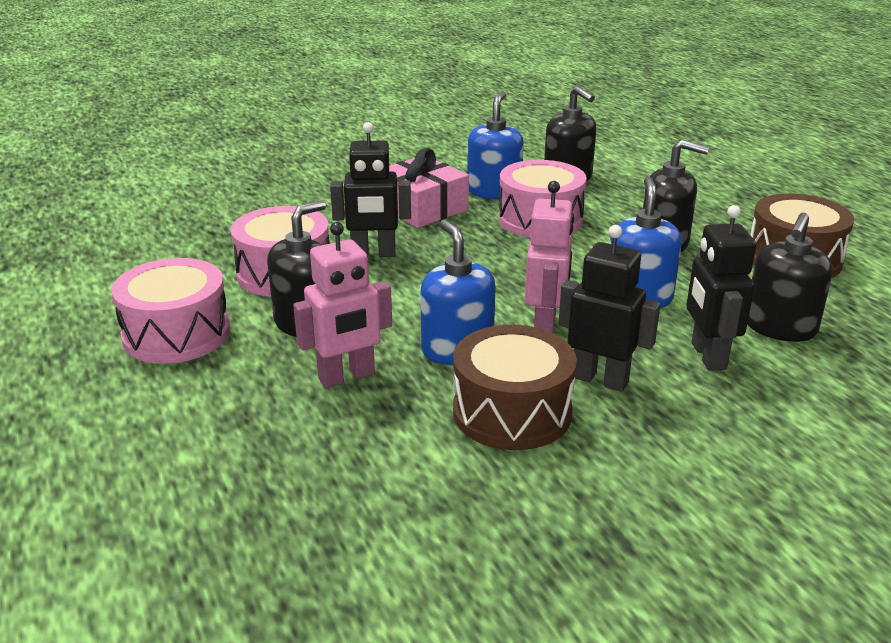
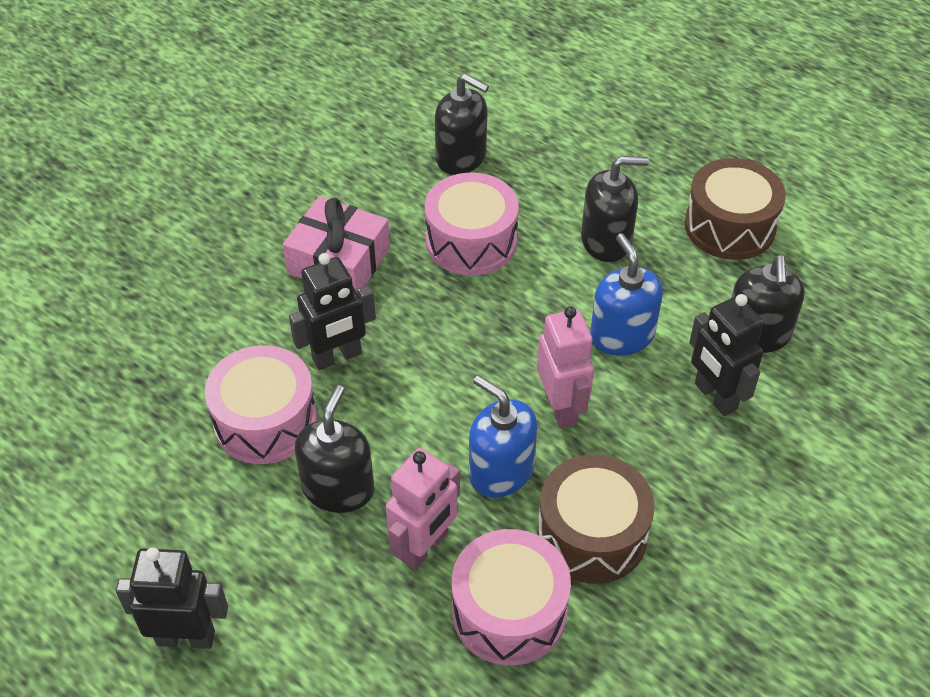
camera: 25 degrees left, 20 degrees up
pink drum [111,258,230,364] -> pink drum moved to [452,529,571,665]
blue soap dispenser [467,92,524,200] -> none
black robot [558,225,661,392] -> black robot moved to [116,548,228,649]

